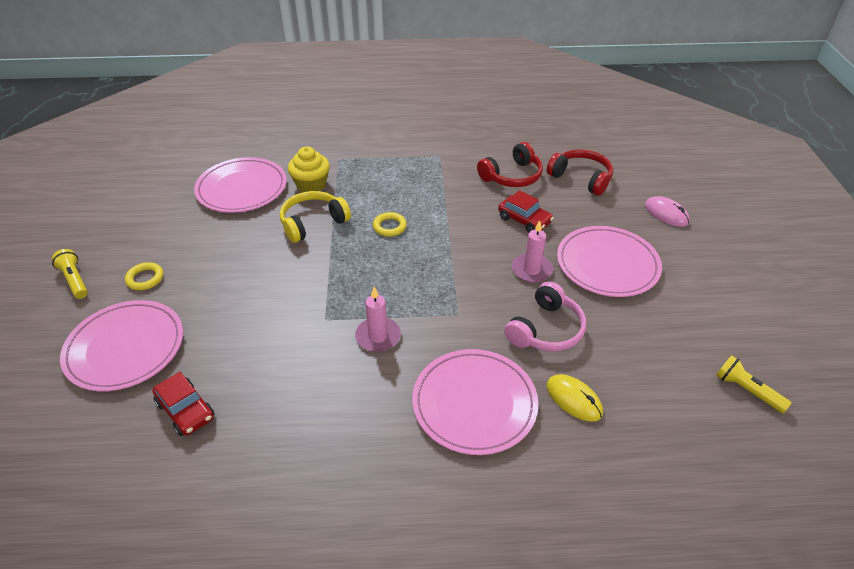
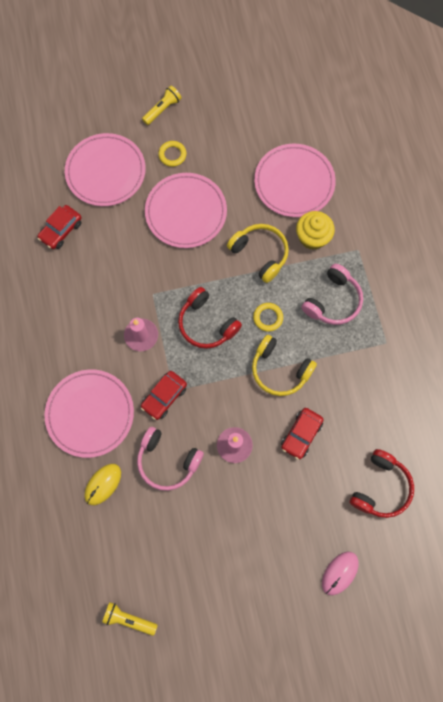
camera: 80 degrees right, 30 degrees up
red headphones [477,142,543,187] -> red headphones moved to [178,287,242,349]
pink plate [557,226,662,297] -> pink plate moved to [145,173,227,248]
yellow flashlight [716,355,791,413] -> yellow flashlight turned 105 degrees counterclockwise [102,602,158,636]
none -> red car [141,371,187,420]
none -> yellow headphones [252,335,317,396]
none -> pink headphones [301,264,363,325]

